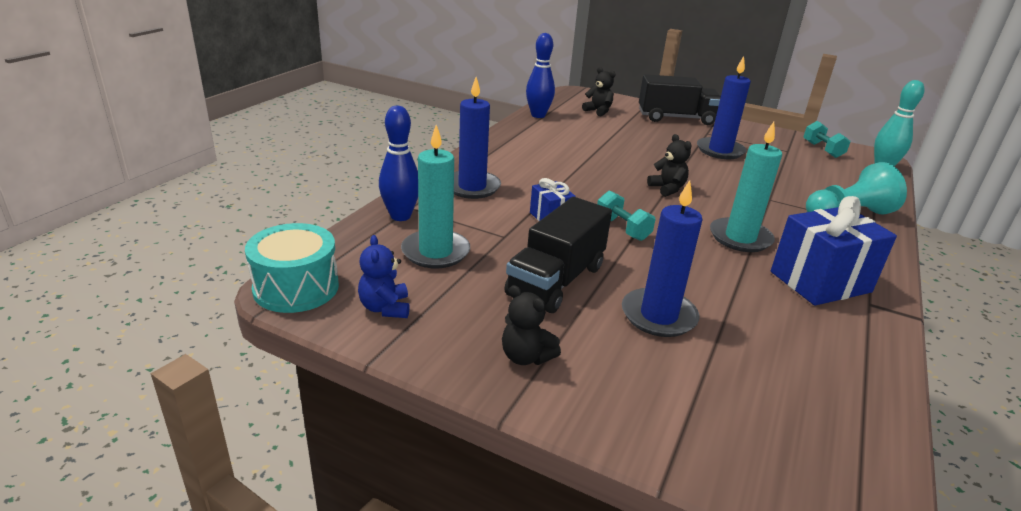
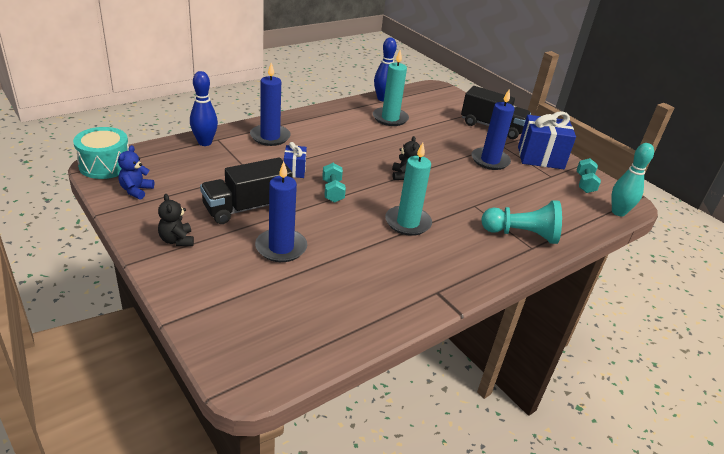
camera: 25 degrees right, 5 degrees up
turquoise candle [401,125,470,268] -> turquoise candle moved to [373,50,409,126]
black teddy bear [582,67,616,116] -> none
blue gift [771,196,897,306] -> blue gift moved to [518,111,576,169]

